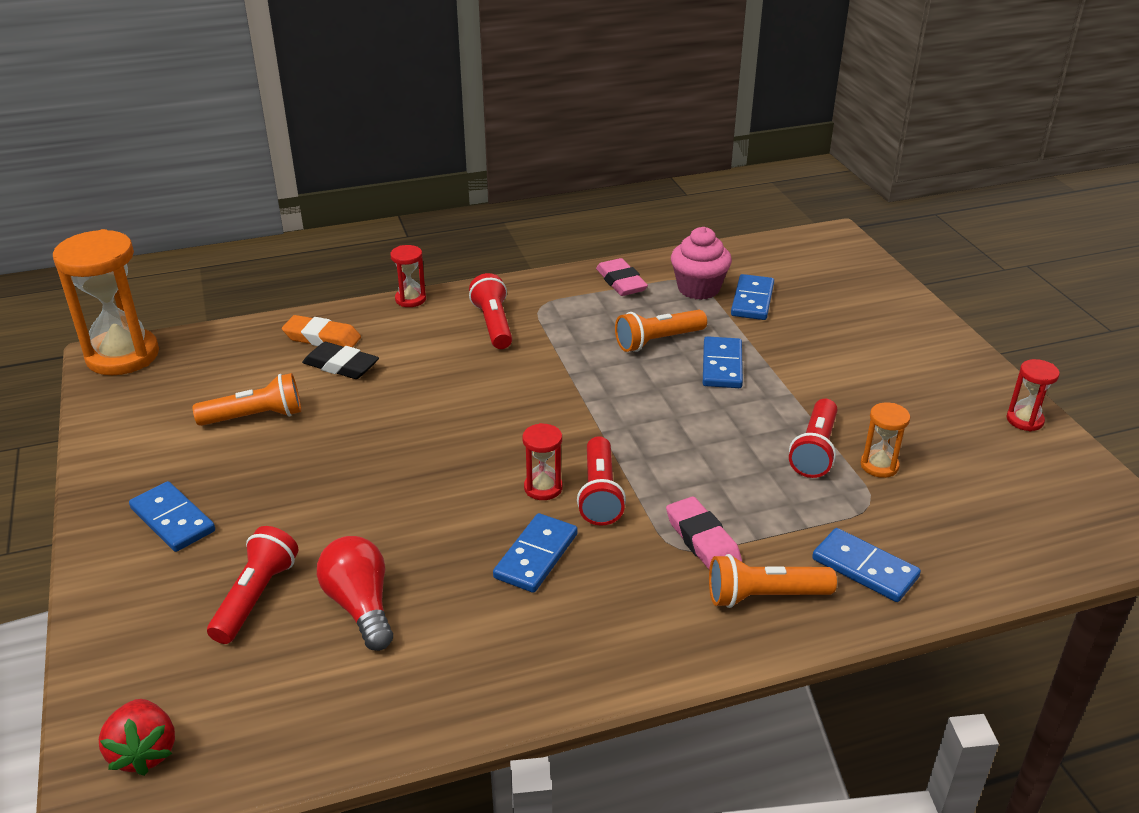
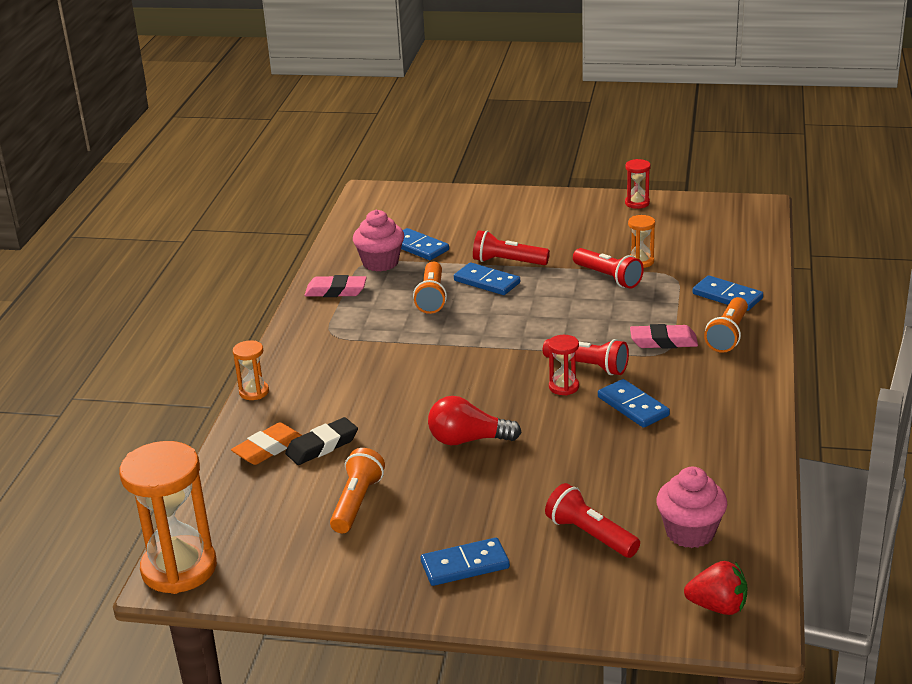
camera: 60 degrees left, 5 degrees down
red light bulb [317,536,393,651] -> red light bulb moved to [428,396,522,445]
red hourglass [390,245,426,307] -> orange hourglass [233,340,269,400]
red flashlight [469,273,512,349] -> red flashlight moved to [473,230,550,265]
blue domino [812,528,921,602] -> blue domino turned 60 degrees clockwise [693,275,763,311]
none -> pink cupcake [656,467,727,548]

